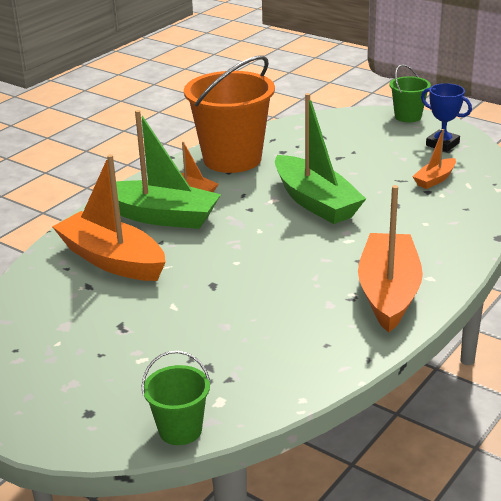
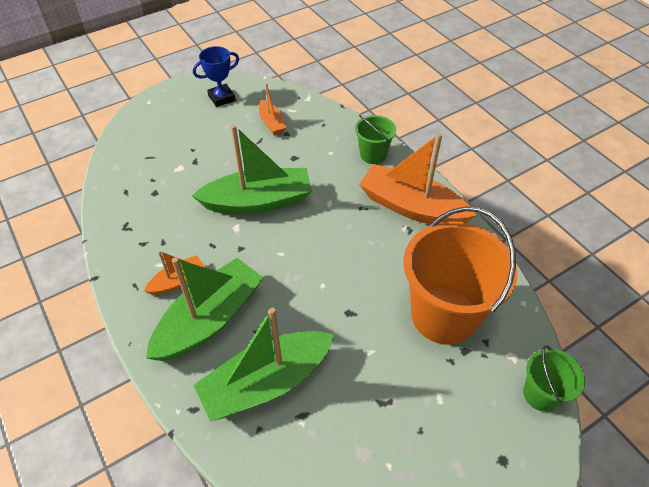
camera: 70 degrees left, 20 degrees up
orange boat [52,154,166,281] -> green boat [194,308,335,421]
orange bucket [184,56,275,173] -> orange bucket moved to [403,206,518,345]
green bucket [390,64,431,122] -> green bucket moved to [355,115,396,164]

